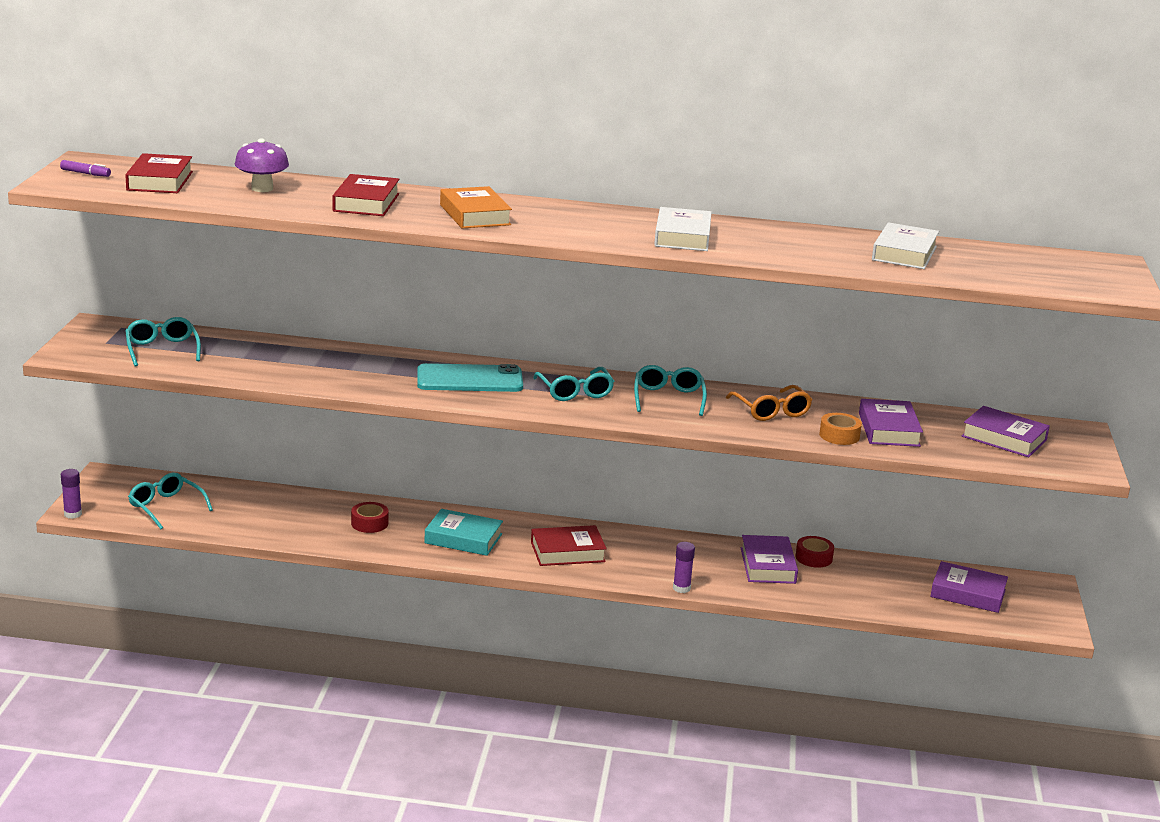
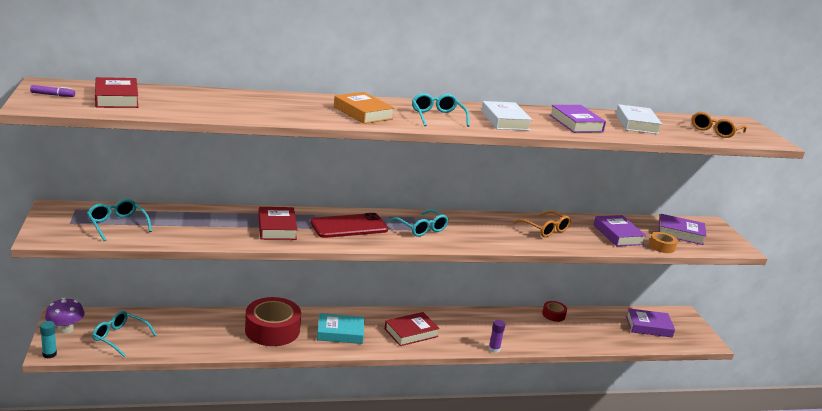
camera: 20 degrees left, 0 degrees up
purple glue stick [61,469,82,519] -> turquoise glue stick [40,321,57,359]
purple mushroom [235,138,289,192] -> purple mushroom moved to [45,298,85,334]
red book [333,174,399,216] -> red book moved to [258,207,298,240]
red tape [351,502,389,533] -> red tape [245,297,301,346], size x2.10
turquoise phone [417,363,523,392] -> red phone [310,213,388,238]
turquoise glasses [634,365,707,416] -> turquoise glasses moved to [412,93,470,127]
purple book [741,535,798,584] -> purple book moved to [550,105,606,133]
orange tape [819,413,862,445] -> orange tape moved to [649,232,678,253]
none -> orange glasses [692,111,747,138]

